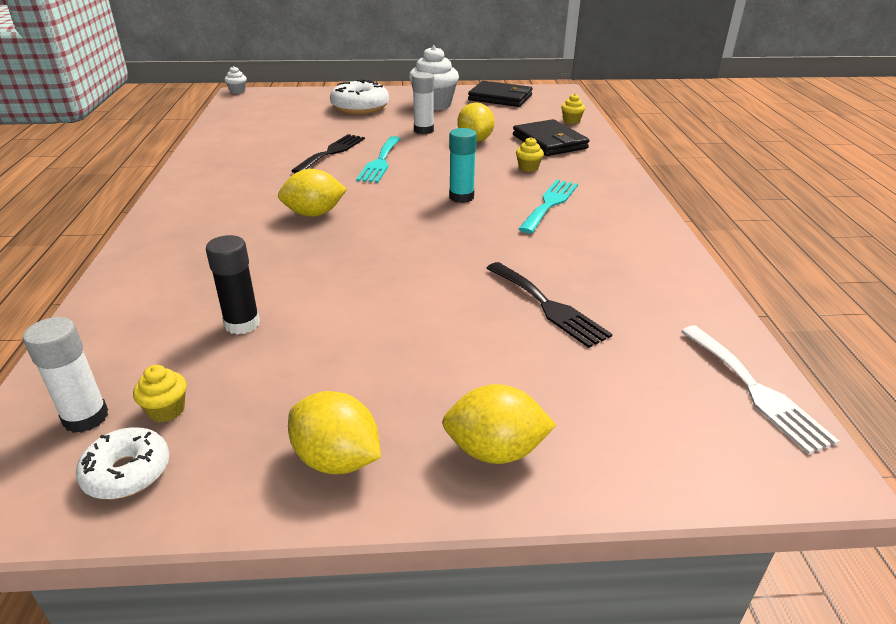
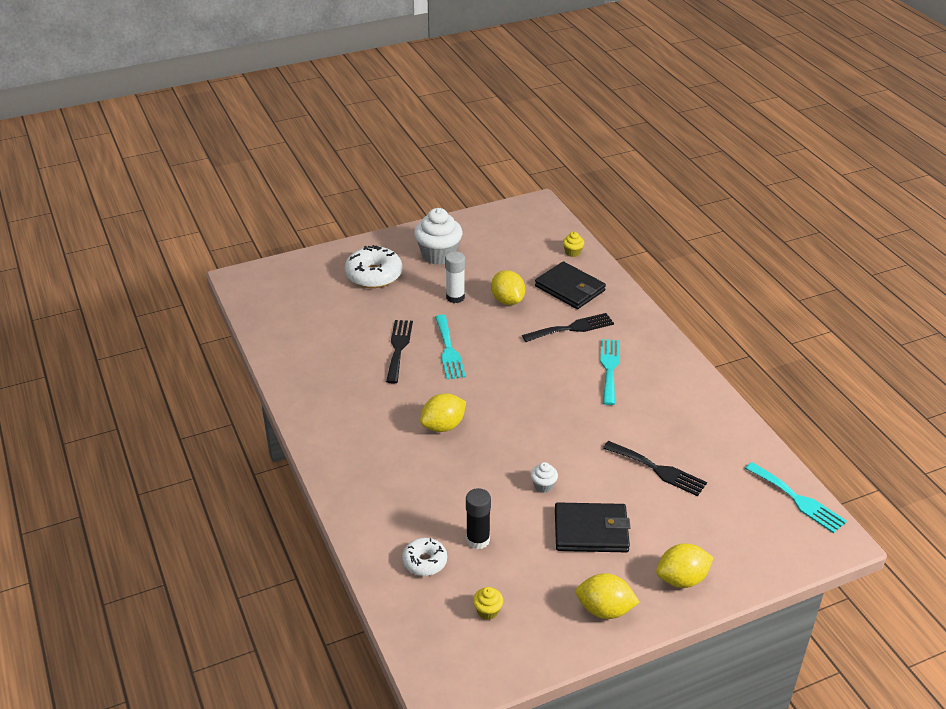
camera: 20 degrees left, 5 degrees up
white glue stick [23,317,108,433] -> none
white donut [76,428,169,499] -> white donut moved to [402,538,447,576]
white cupcake [225,66,247,94] -> white cupcake moved to [531,462,558,493]
turquoise glue stick [449,128,477,203] -> none
black wallet [468,81,533,107] -> black wallet moved to [555,502,630,552]
yellow cupcake [516,137,544,172] -> black fork [522,313,614,342]
white fork [681,326,840,455] -> turquoise fork [745,462,847,533]

